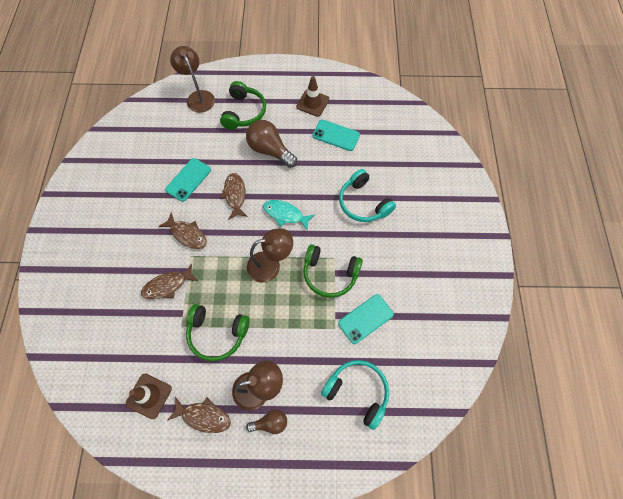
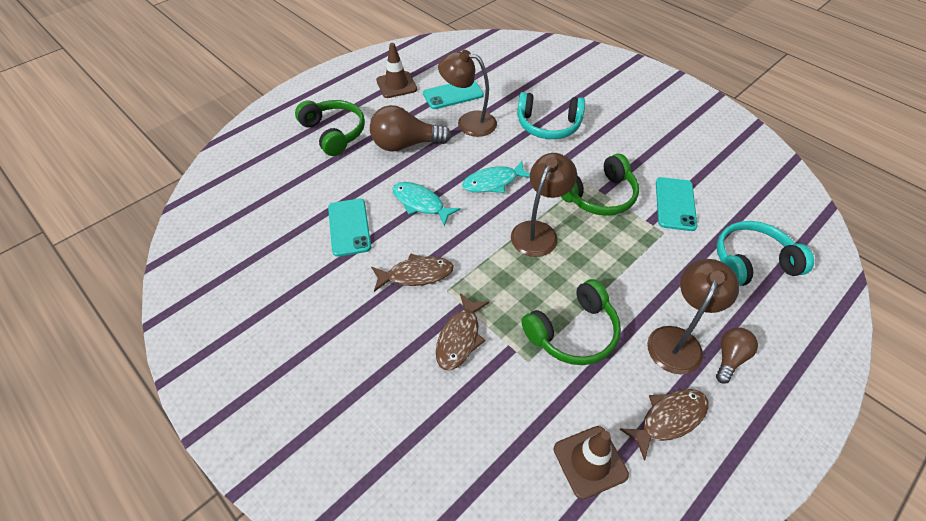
camera: 45 degrees left, 15 degrees down
brown lamp [170,46,215,113] -> brown lamp moved to [438,50,497,137]
brown fish [220,173,248,220] -> turquoise fish [393,182,461,226]

